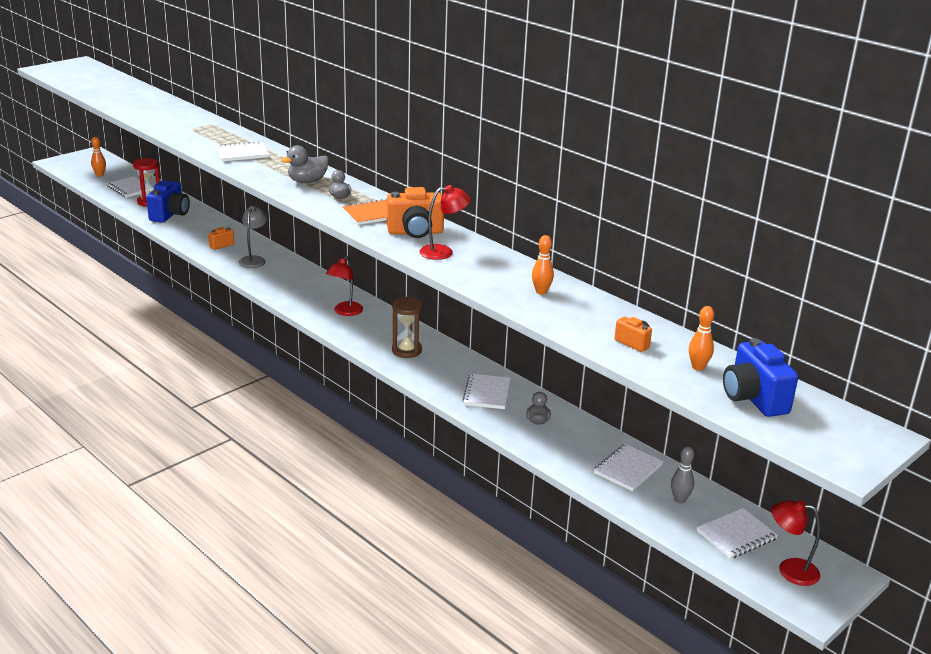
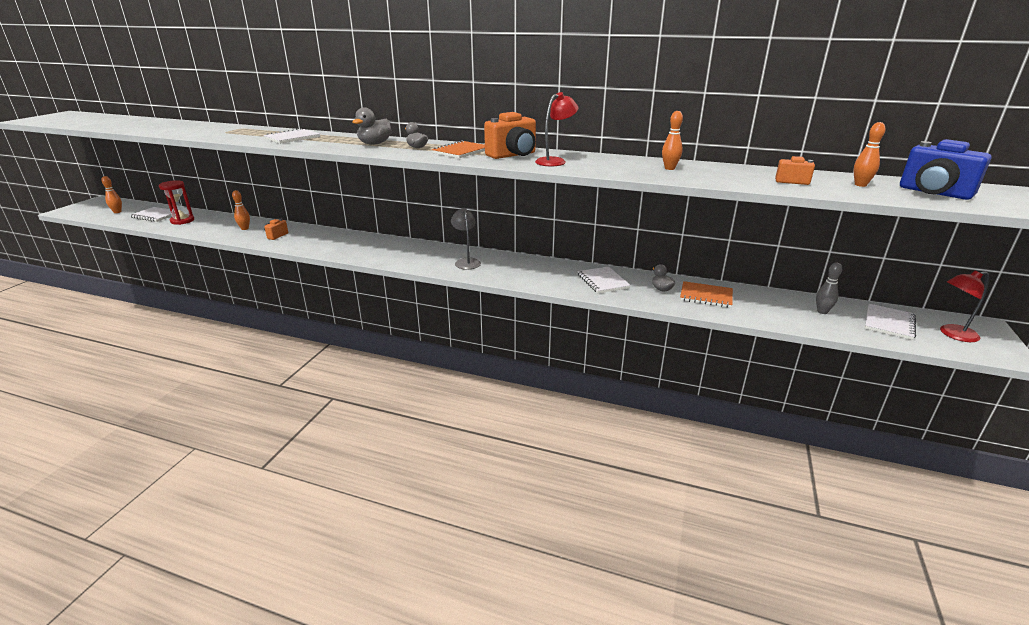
camera: 25 degrees left, 0 degrees up
blue camera [146,181,190,223] -> none
grey lamp [238,206,267,268] -> grey lamp moved to [451,208,481,270]
red lamp [326,256,363,316] -> none
brown hourglass [392,297,423,358] -> none
white notebook [594,444,664,491] -> none
none -> orange bowling pin [232,190,250,230]
none -> orange notebook [680,281,733,308]

